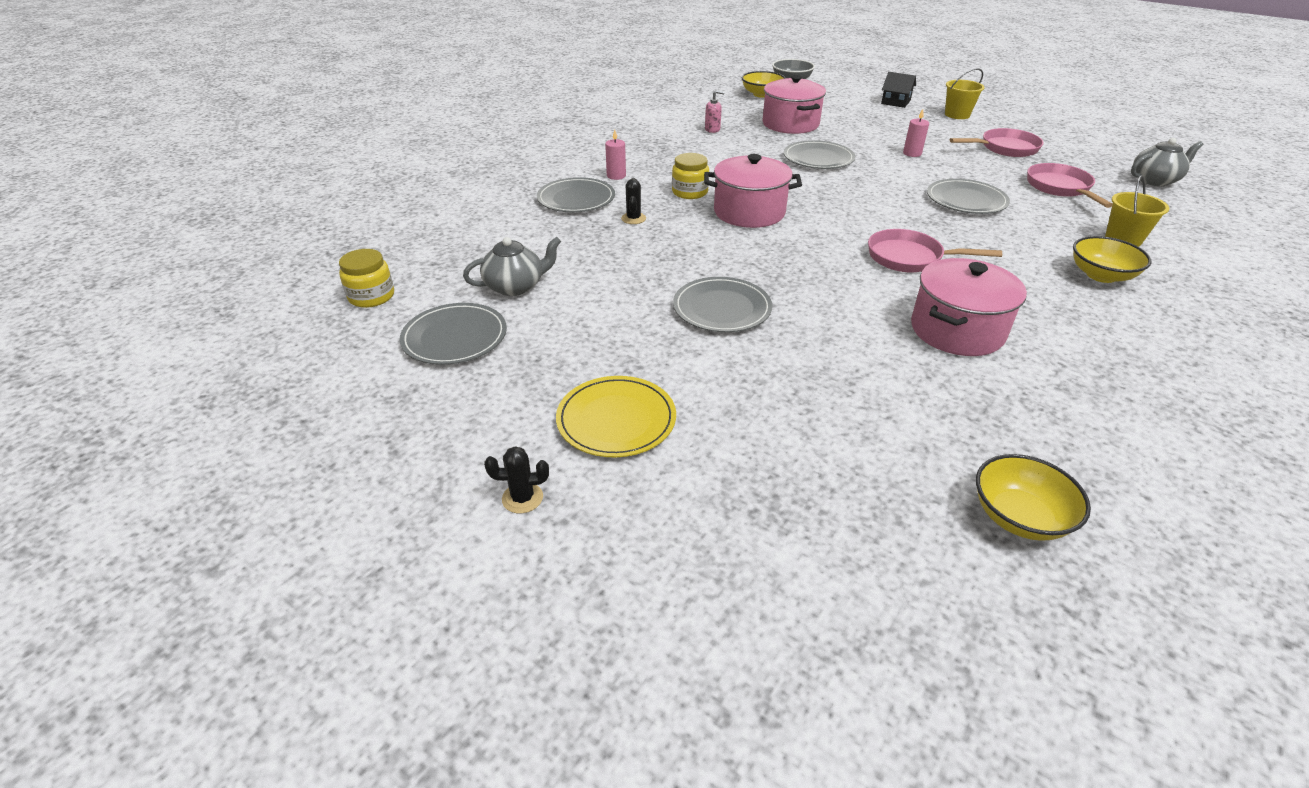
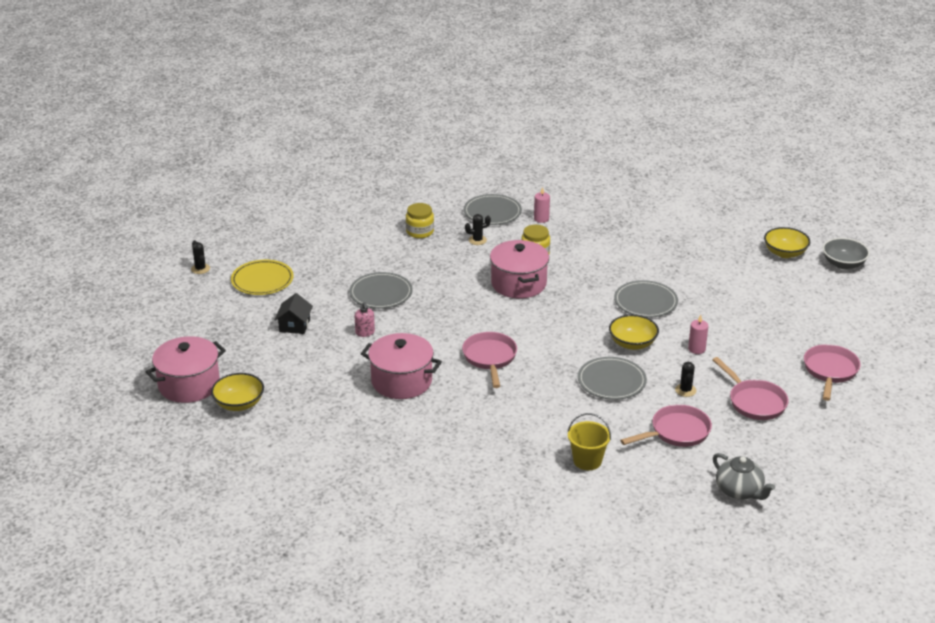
camera: 70 degrees right, 5 degrees down
yellow jar [339,249,394,308] -> yellow jar moved to [406,203,434,238]
grey plate [399,303,507,365] -> none
grey teapot [463,237,561,296] -> none
pink soap dispenser [705,90,725,133] -> pink soap dispenser moved to [355,302,375,337]
pink pot [762,75,826,134] -> pink pot moved to [146,336,226,403]
black house [881,72,916,108] -> black house moved to [275,293,313,334]
yellow bucket [945,68,985,119] -> pink pan [804,344,861,401]
yellow bowl [1073,236,1152,283] -> yellow bowl moved to [609,315,659,350]
none -> black cactus [675,362,696,397]

